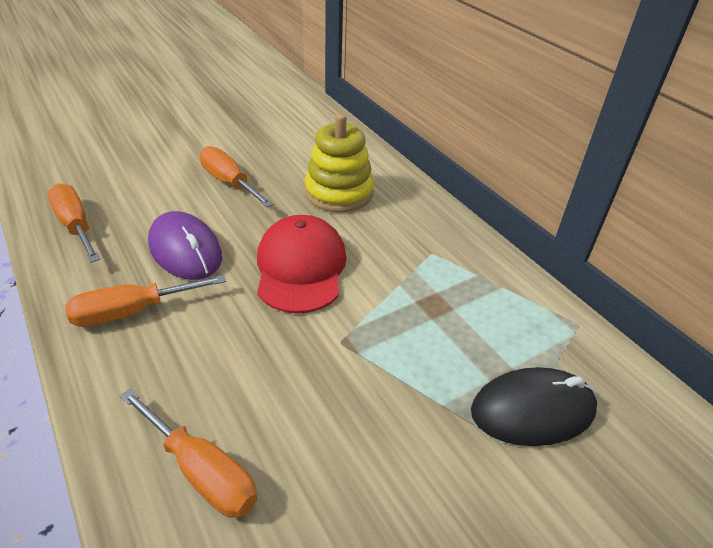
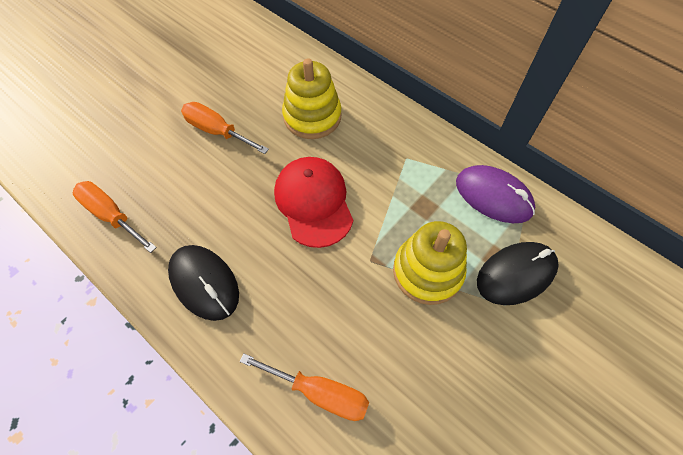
camera: 15 degrees left, 20 degrees up
orange screwdriver [65,275,226,327] -> black mouse [168,245,239,321]
purple mouse [148,211,222,280] -> purple mouse moved to [456,165,535,223]
none -> yellow stacking toy [393,221,467,305]

